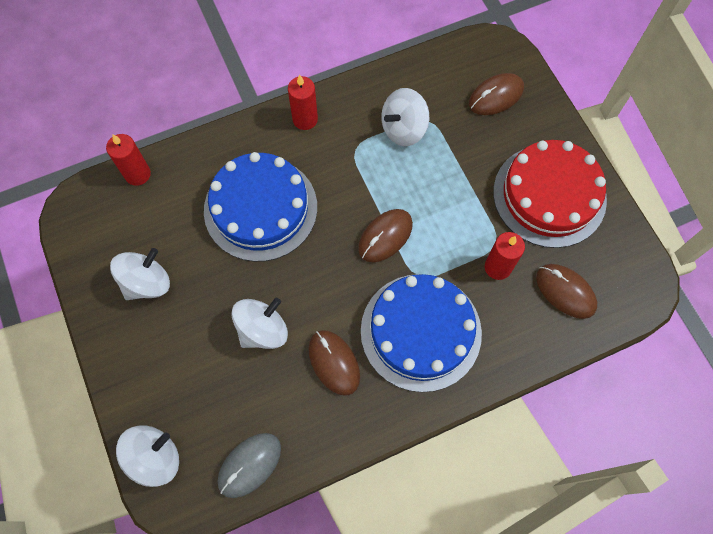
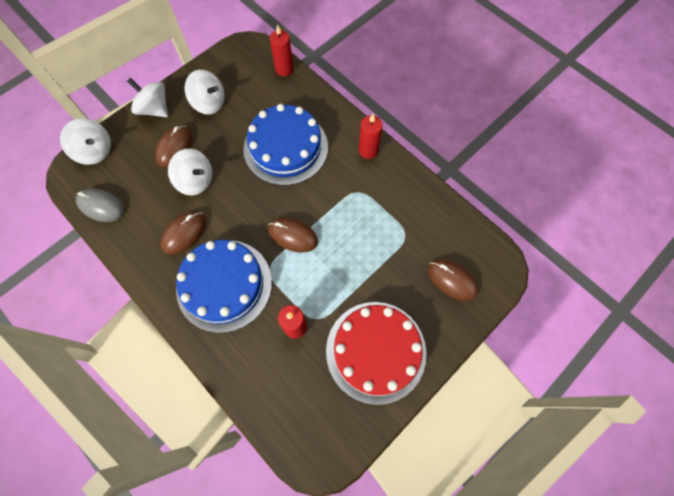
camera: 70 degrees right, 0 degrees up
white spinning top [381,88,429,146] -> white spinning top moved to [127,78,168,117]
brown mouse [536,264,597,319] -> brown mouse moved to [155,126,192,168]

